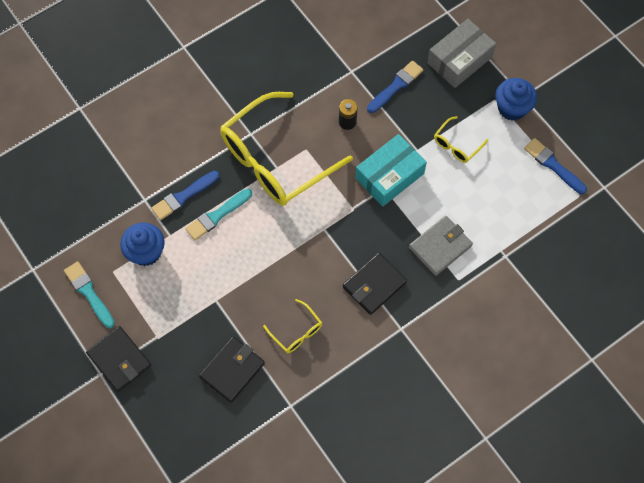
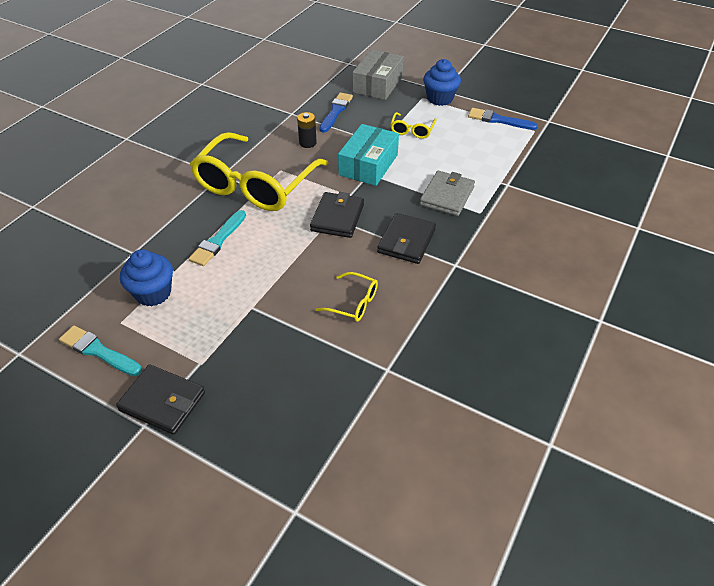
camera: 25 degrees left, 20 degrees down
blue brush [151,171,219,220] -> none
black wallet [199,336,265,403] -> black wallet moved to [310,192,364,238]

